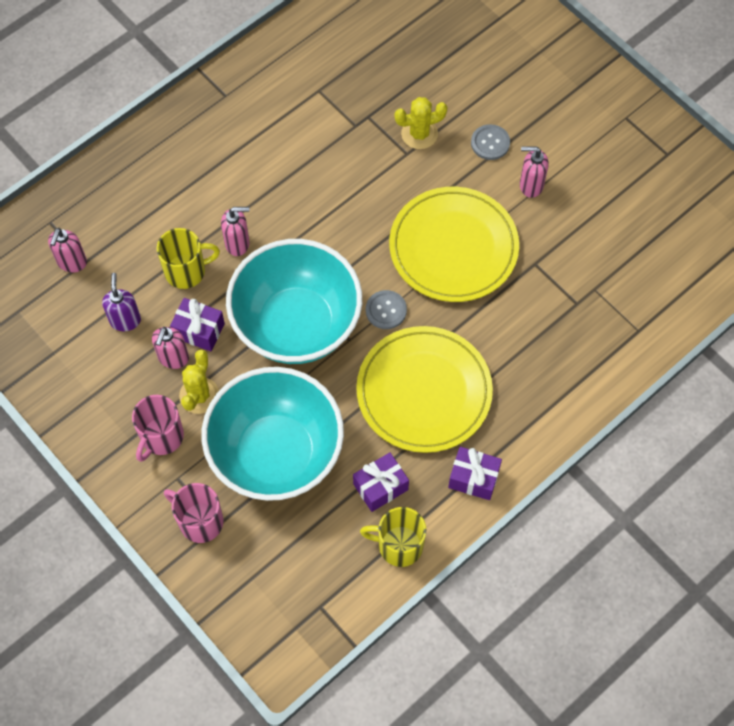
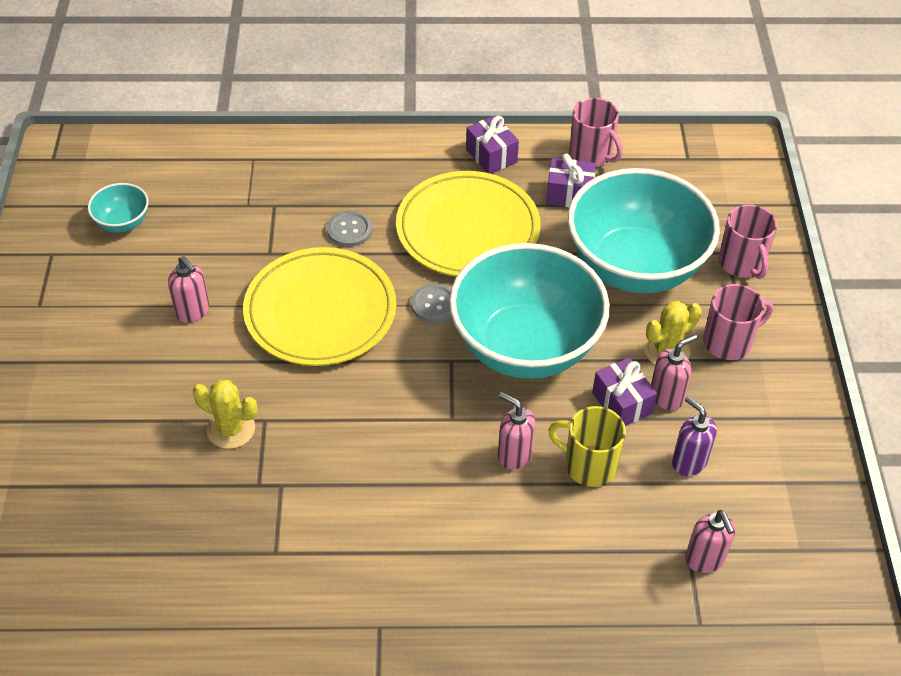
camera: 140 degrees left, 15 degrees down
pink soap dispenser [48,228,87,273] -> pink soap dispenser turned 105 degrees clockwise [685,510,735,573]
purple soap dispenser [102,273,141,331] -> purple soap dispenser turned 105 degrees clockwise [672,396,717,476]
yellow mug [360,507,426,567] -> pink mug [569,98,623,167]
grey button [471,124,510,160] -> grey button moved to [327,210,372,247]
none -> turquoise bowl [88,183,149,233]

